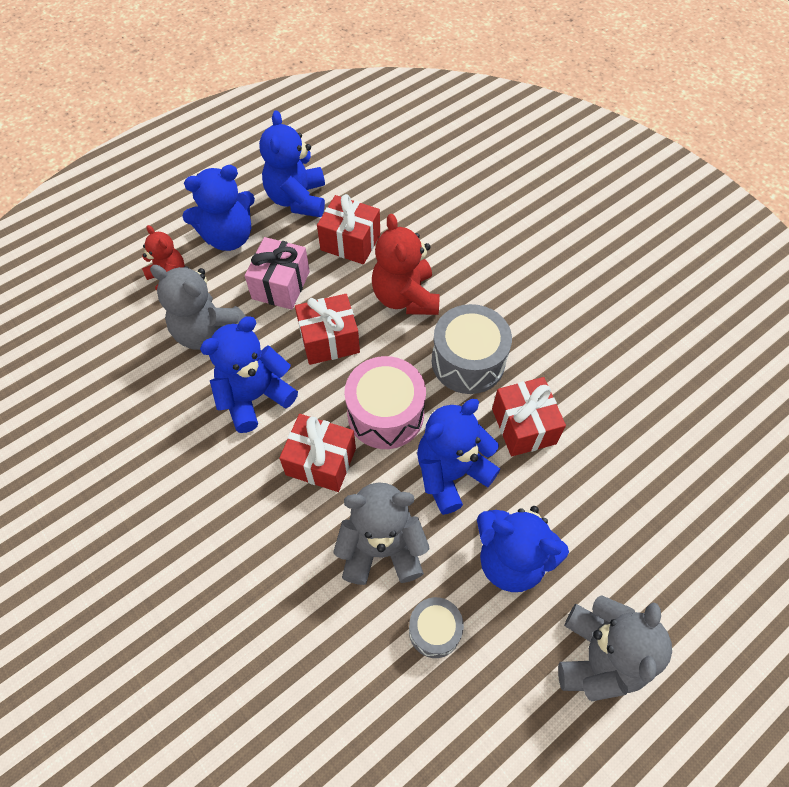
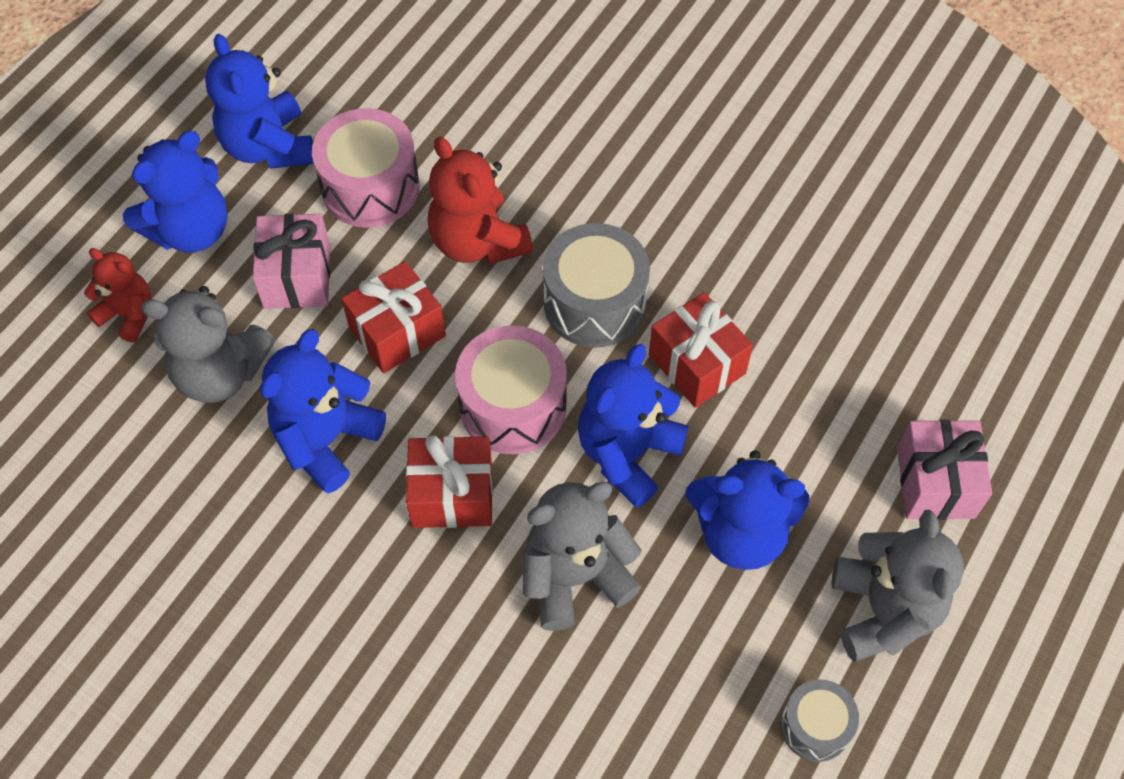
camera: 20 degrees left, 0 degrees up
red gift [317,194,380,264] -> pink drum [312,108,420,228]
grey drum [409,597,464,658] -> grey drum moved to [780,679,859,762]
none -> pink gift [897,420,992,520]

